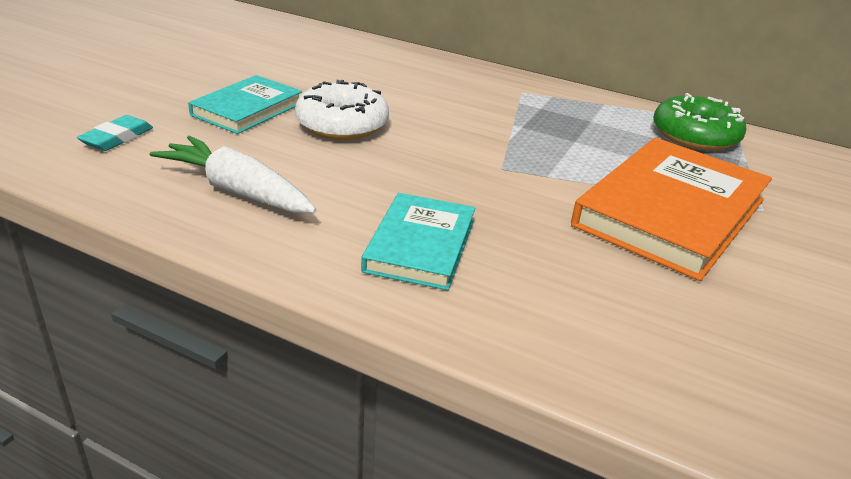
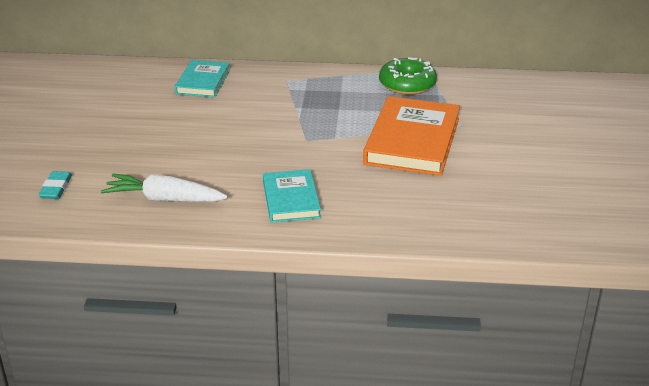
camera: 20 degrees left, 0 degrees up
turquoise book [188,75,302,134] -> turquoise book moved to [175,60,230,98]
white donut [295,80,389,140] -> none

